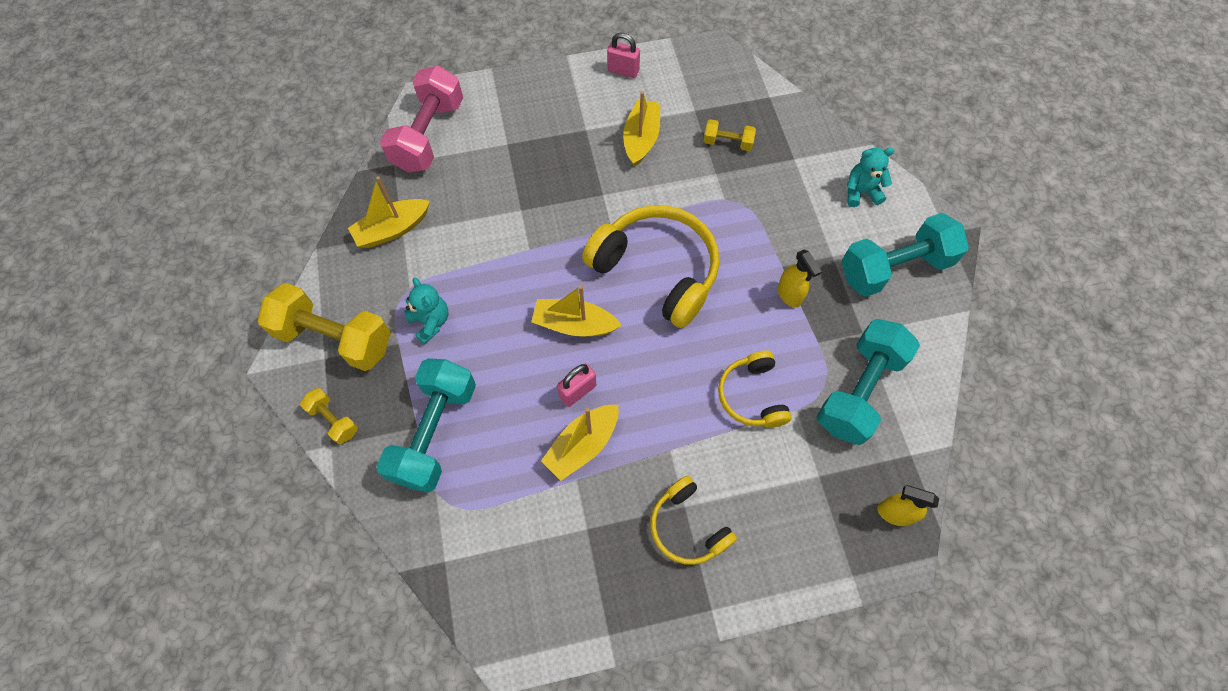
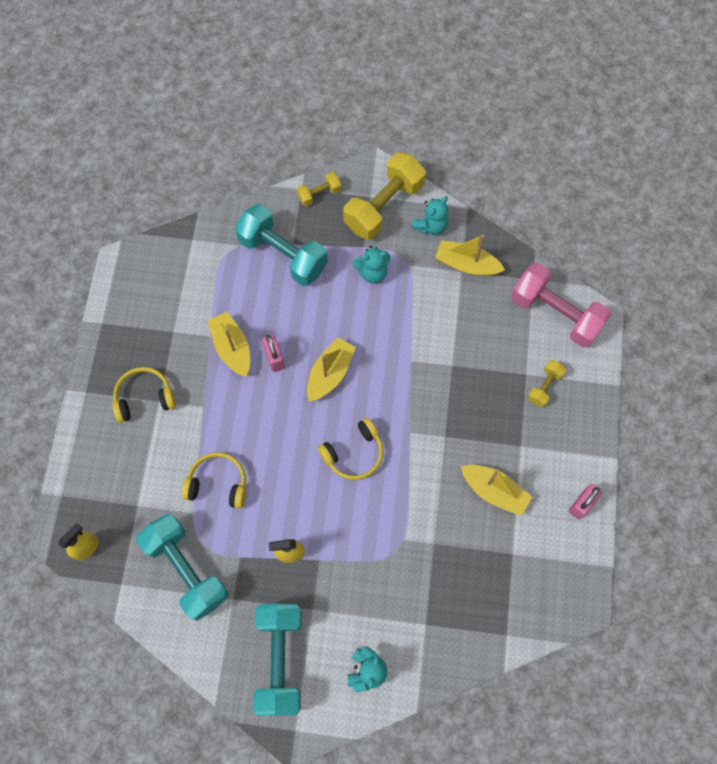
camera: 110 degrees right, 5 degrees up
yellow boat [348,176,430,248] -> yellow boat turned 60 degrees counterclockwise [435,235,505,276]
yellow headphones [582,205,719,328] -> yellow headphones [318,418,383,480], size x0.56
yellow dumbbell [704,119,756,151] -> yellow dumbbell moved to [528,360,566,407]
none -> turquoise teddy bear [411,196,448,235]

